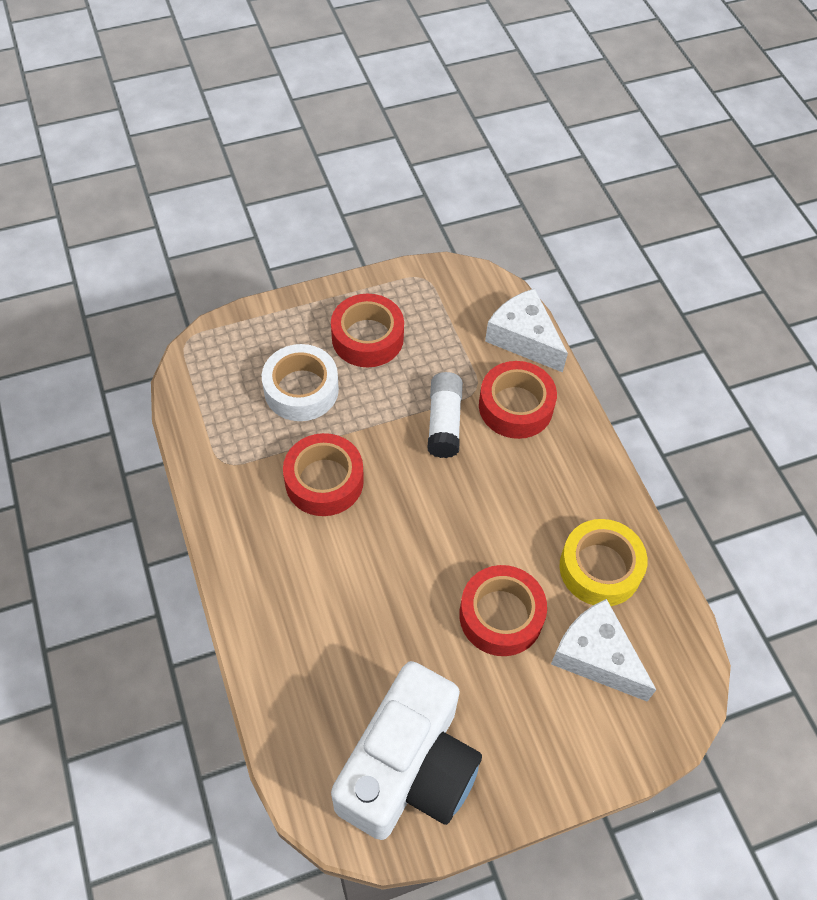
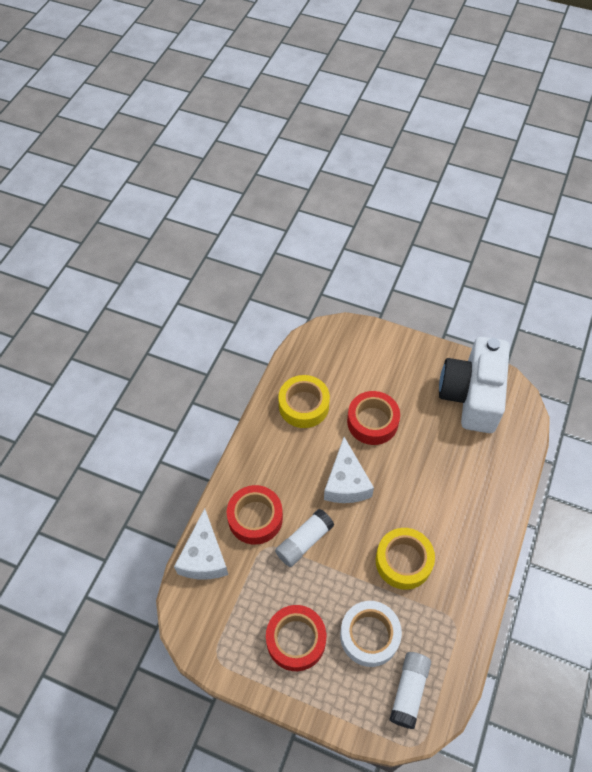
camera: 135 degrees left, 0 degrees up
red tape [283,433,364,516] -> yellow tape [376,528,435,590]
white camera [331,661,482,840] -> white camera turned 60 degrees counterclockwise [439,337,510,433]
white cheese [551,599,656,702] -> white cheese moved to [324,437,374,503]
none -> white glue stick [389,652,431,729]

